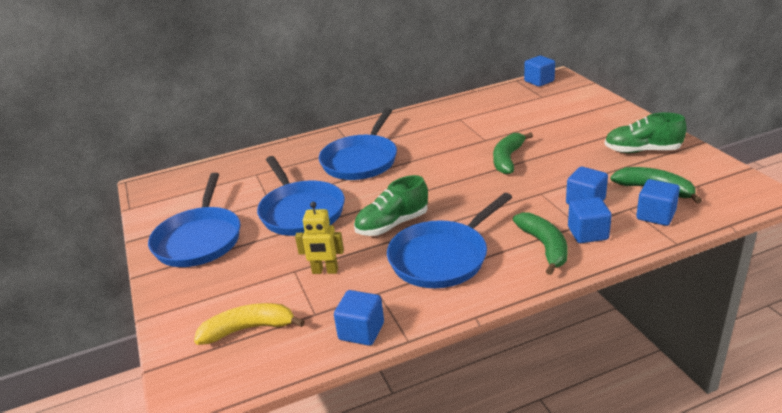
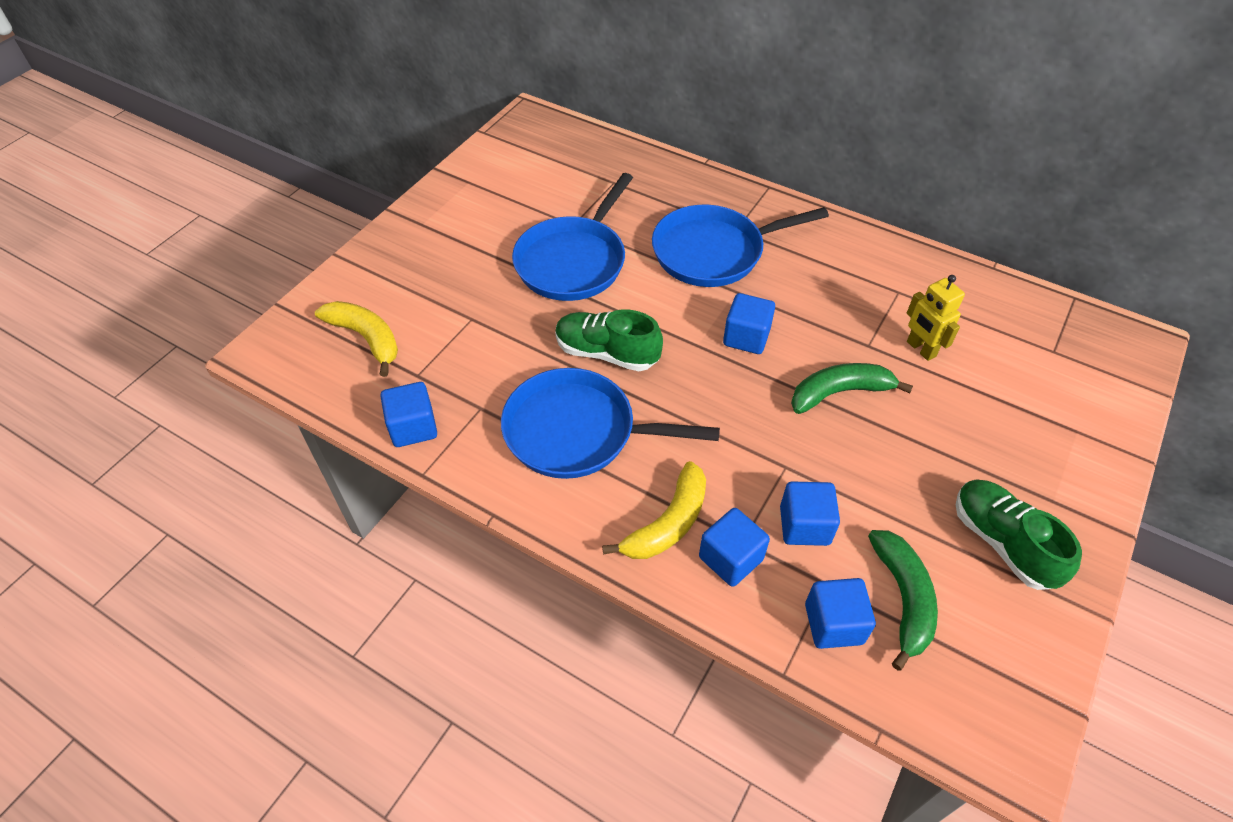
camera: 50 degrees right, 20 degrees up
blue pan [148,173,241,267] -> none
yellow robot [295,202,344,274] -> yellow robot moved to [907,275,965,361]
green banana [513,213,568,275] -> yellow banana [602,461,706,559]
blue cube [524,56,555,87] -> blue cube moved to [723,293,775,354]

